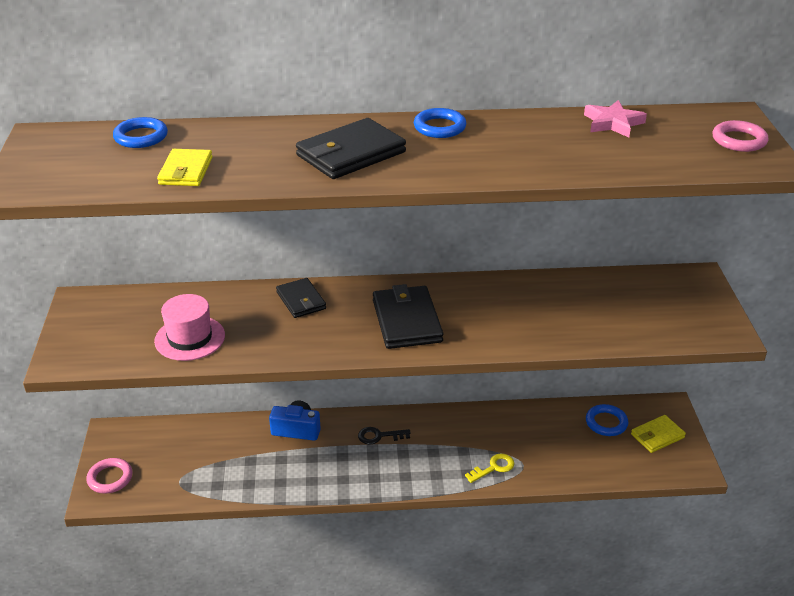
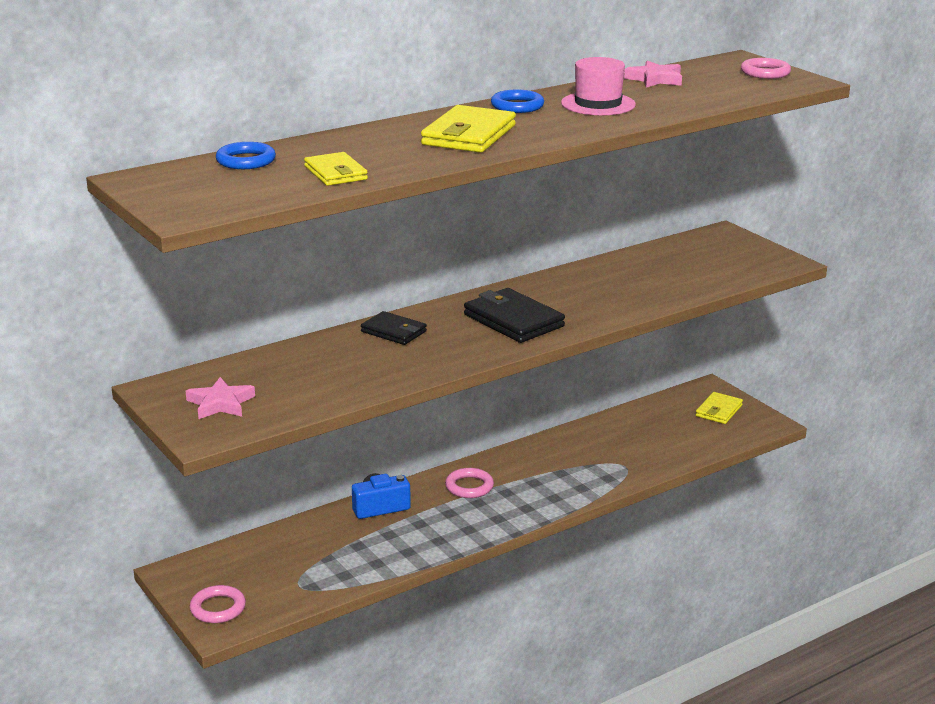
camera: 30 degrees left, 10 degrees down
pink hat [154,294,225,361] -> pink hat moved to [561,57,636,115]
black wallet [296,118,406,179] -> yellow wallet [421,105,516,153]
black key [358,427,411,445] -> pink ring [445,468,494,498]
yellow key [465,453,515,483] -> none
blue ring [586,404,628,436] -> none
none -> pink star [186,377,255,419]

